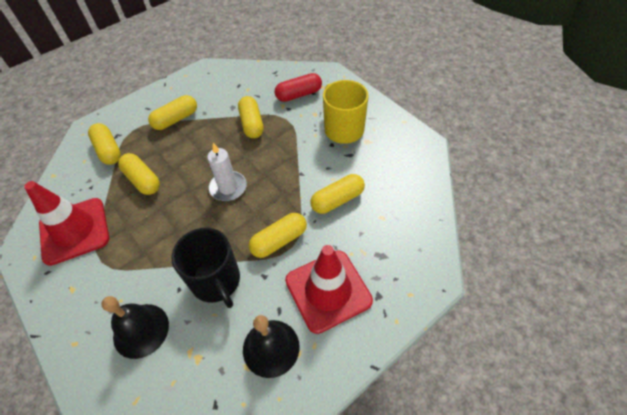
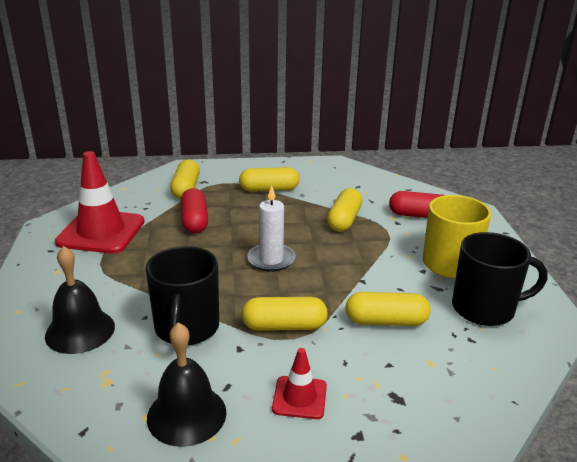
camera: 30 degrees right, 25 degrees down
yellow capsule [118,153,160,195] -> red capsule [181,188,208,233]
red traffic cone [285,245,373,334] -> red traffic cone [272,348,327,419], size x0.51
none -> black mug [452,232,548,326]

